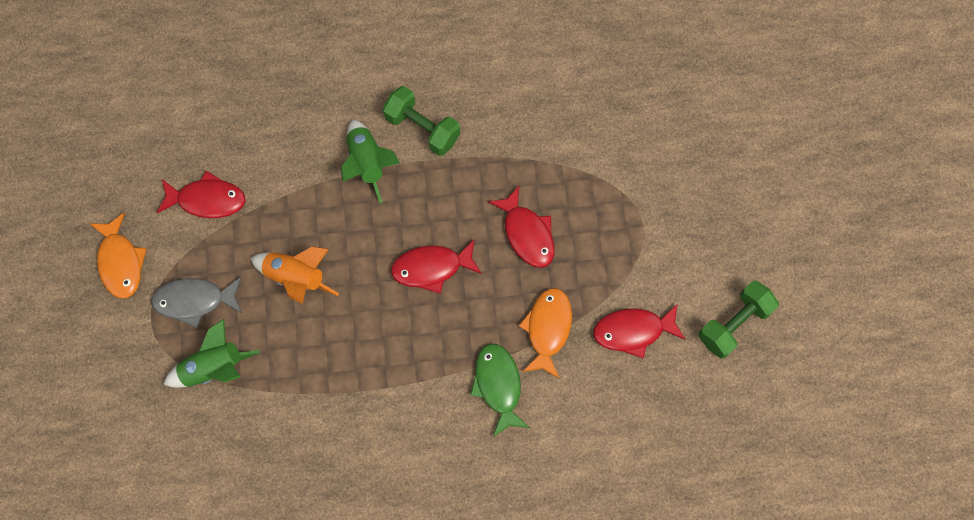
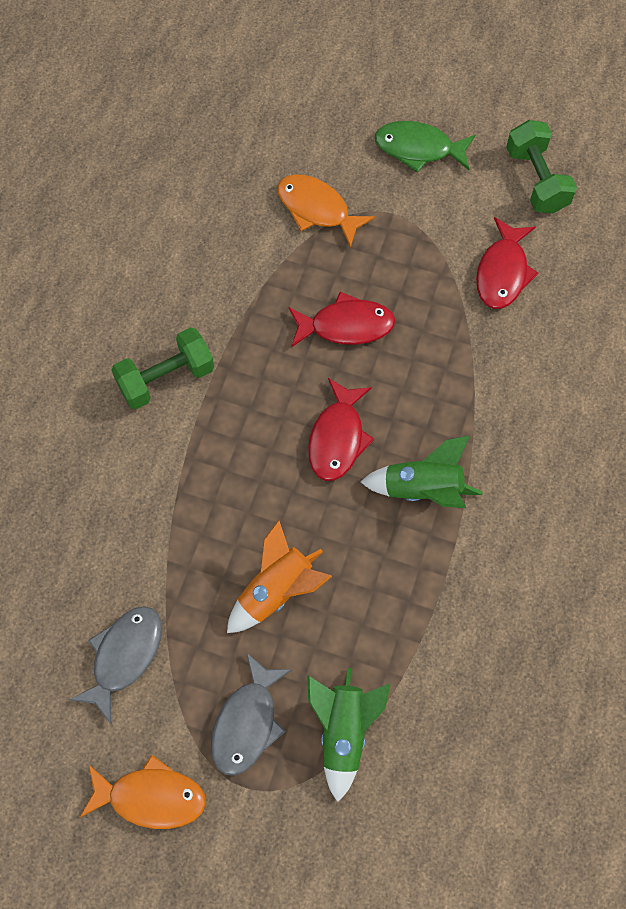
camera: 65 degrees left, 5 degrees down
red fish [156,171,246,218] -> grey fish [69,606,162,723]
green rocket [341,120,400,203] -> green rocket moved to [361,436,483,508]
green fish [470,344,530,437] -> green fish moved to [375,121,475,173]
orange fish [518,288,572,379] -> orange fish moved to [277,174,375,248]

